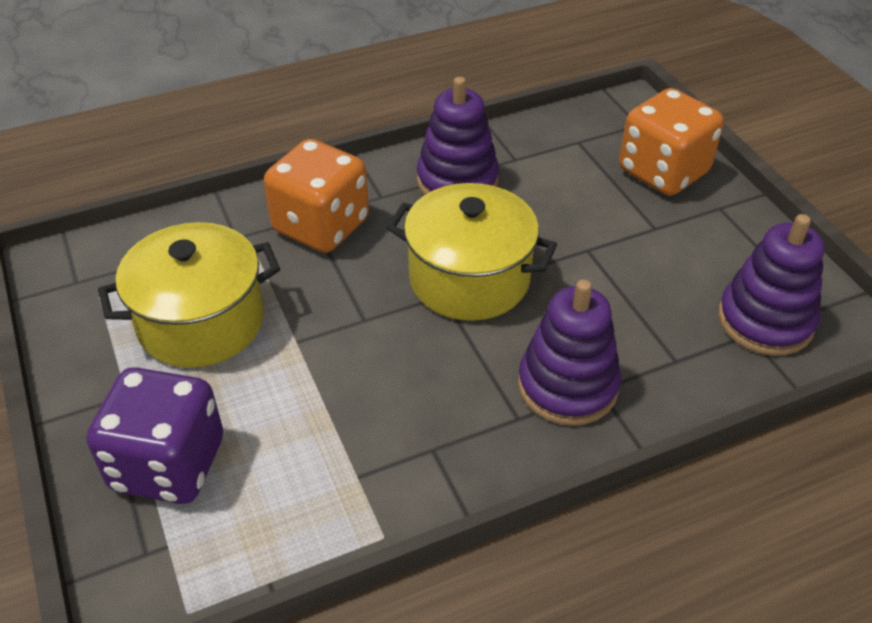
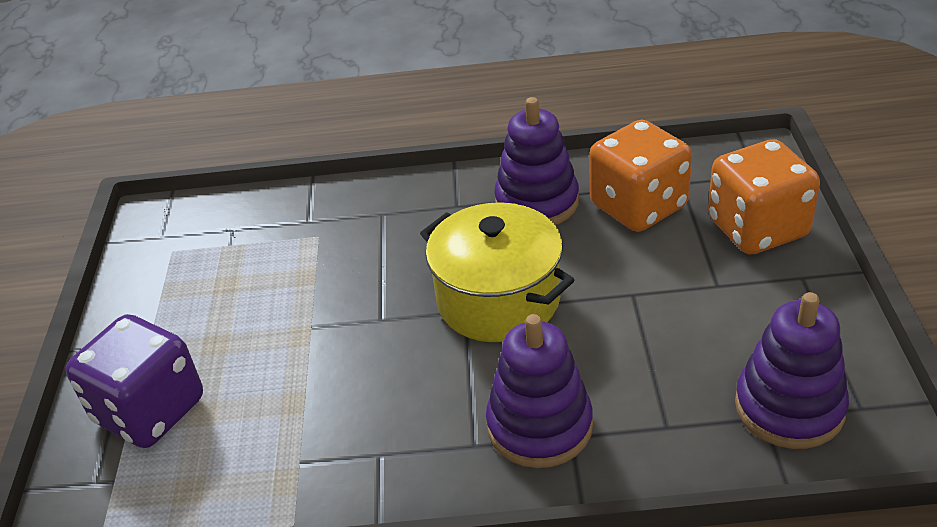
camera: 25 degrees right, 5 degrees down
yellow pot [98,222,280,368] -> none
orange dice [264,139,369,253] -> orange dice moved to [589,120,692,232]

